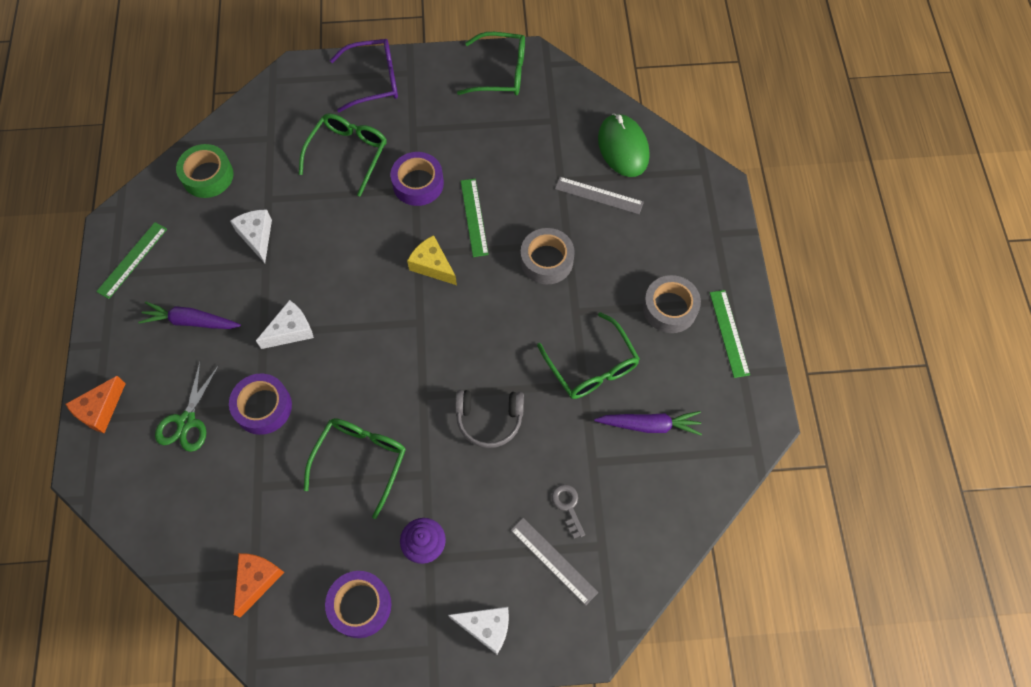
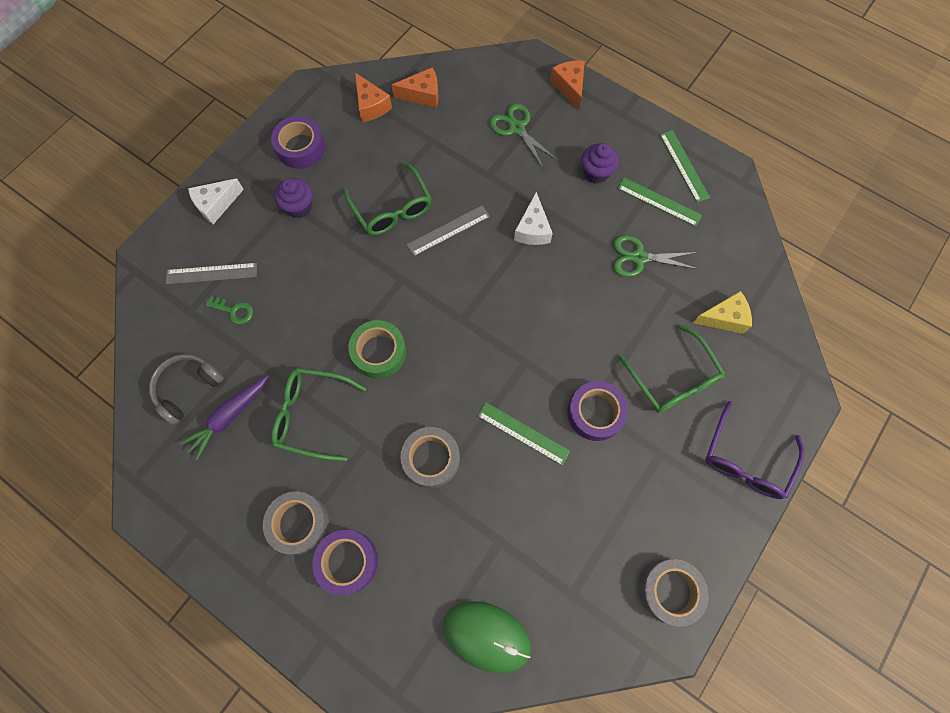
camera: 130 degrees right, 5 degrees up
purple carrot [138,301,241,329] -> purple cupcake [582,143,619,184]
green tape [176,144,234,198] -> green tape moved to [348,320,406,379]
purple tape [229,373,292,435] -> purple tape moved to [312,530,378,595]
white cheese [230,209,272,263] -> green scissors [614,235,698,277]
yellow cheese [407,235,457,285] -> yellow cheese moved to [692,291,752,334]
grey headphones [455,390,524,448] -> grey headphones moved to [149,354,224,425]
green glasses [457,32,525,95] -> grey tape [639,559,709,627]
grey key [552,484,585,538] -> green key [205,296,253,324]
grey ruler [555,177,644,214] -> grey ruler moved to [407,205,490,256]
green ruler [710,290,750,378] -> green ruler moved to [618,177,702,227]
none -> orange cheese [391,67,439,108]

